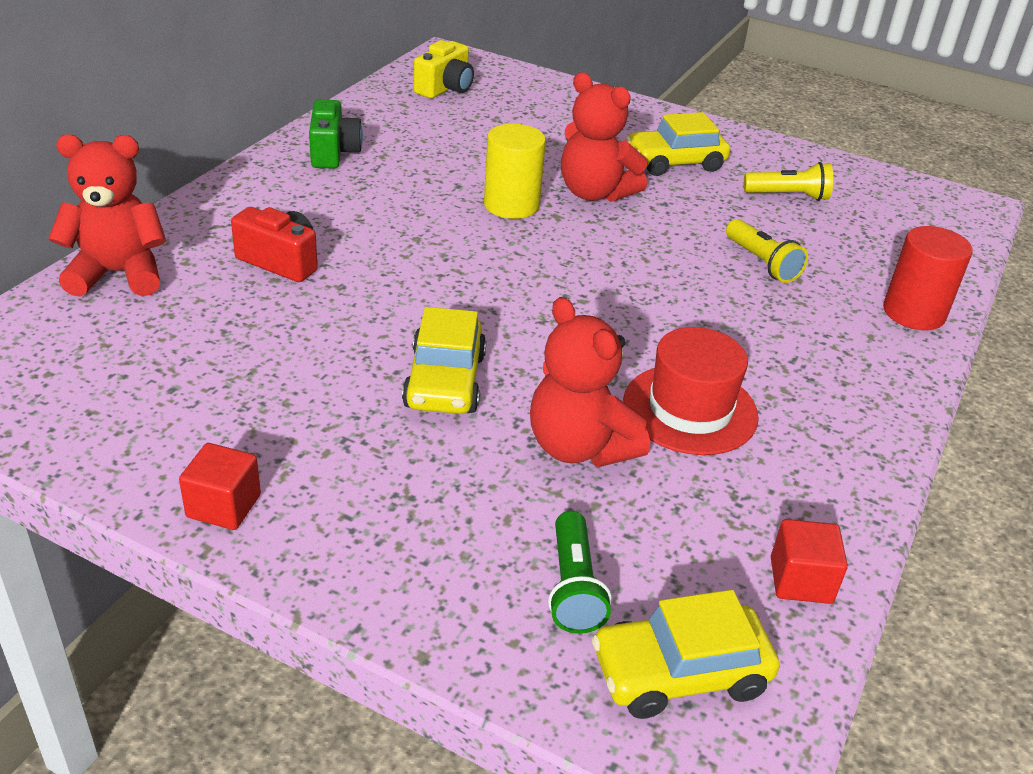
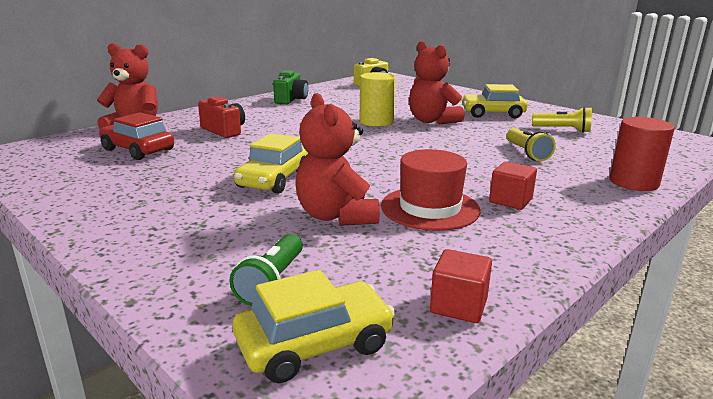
camera: 20 degrees right, 15 degrees down
red cube [179,443,261,530] -> red cube moved to [489,161,537,210]
yellow car [592,590,779,719] -> yellow car turned 150 degrees clockwise [232,270,395,383]
none -> red car [99,112,174,160]

